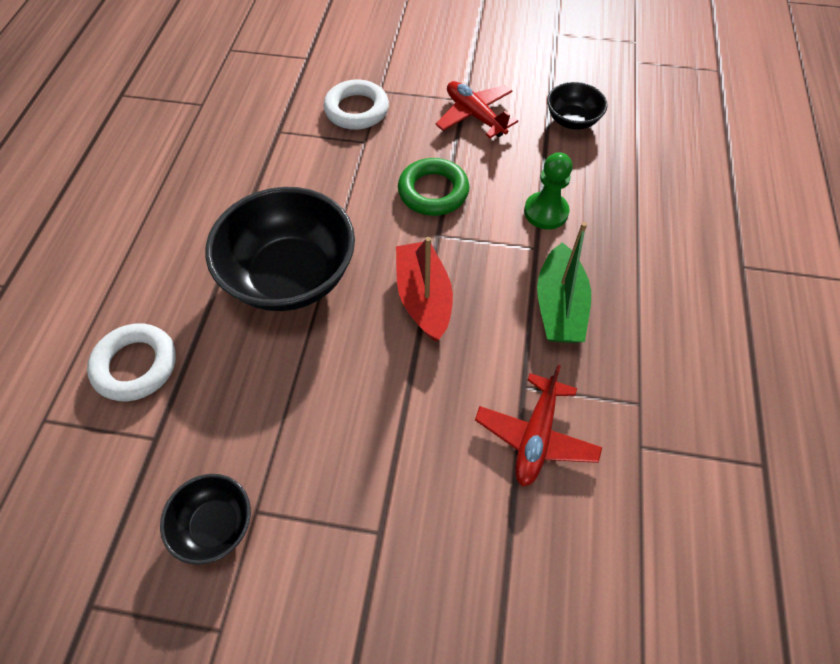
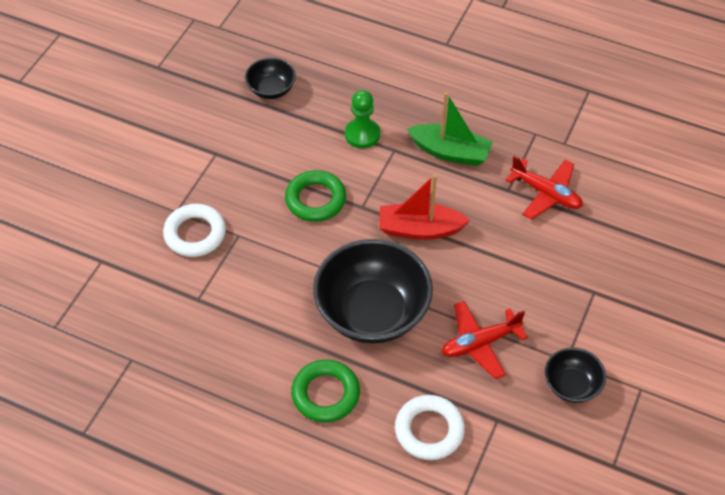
camera: 75 degrees left, 5 degrees down
red plane [435,81,518,138] -> red plane moved to [442,301,528,379]
none -> green ring [291,359,360,422]

